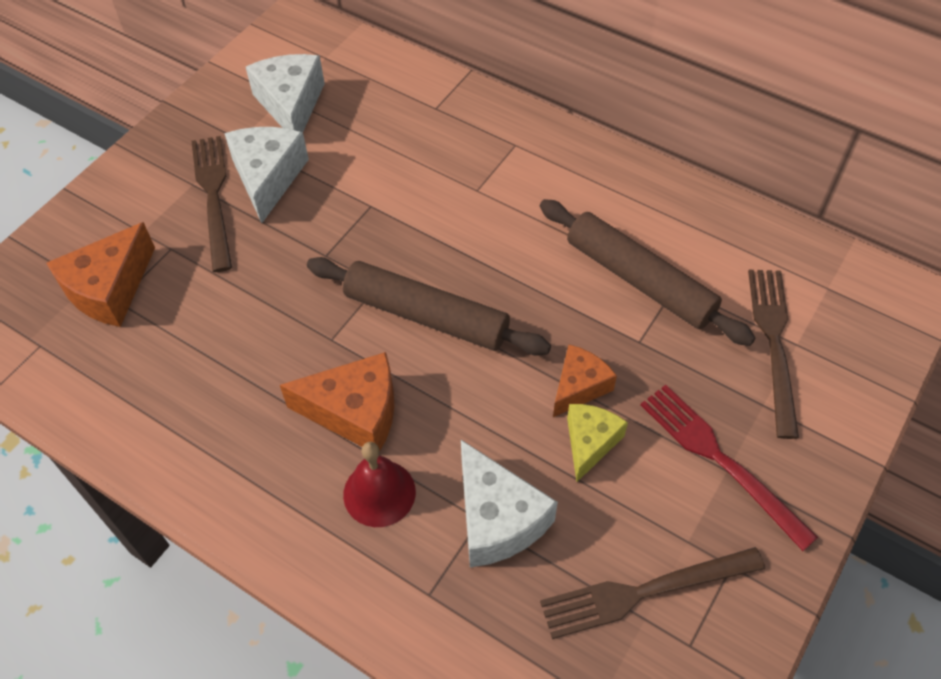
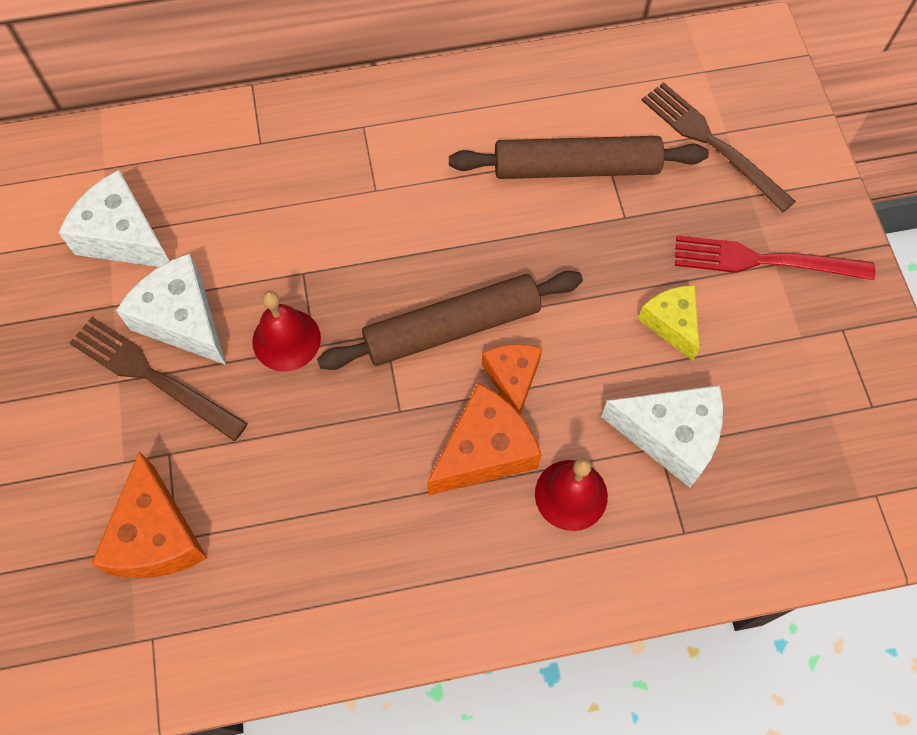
camera: 45 degrees left, 10 degrees up
brown fork [540,547,765,639] -> none
orange cheese [553,345,617,417] -> orange cheese moved to [482,344,542,414]
none -> red bell [252,291,321,371]

